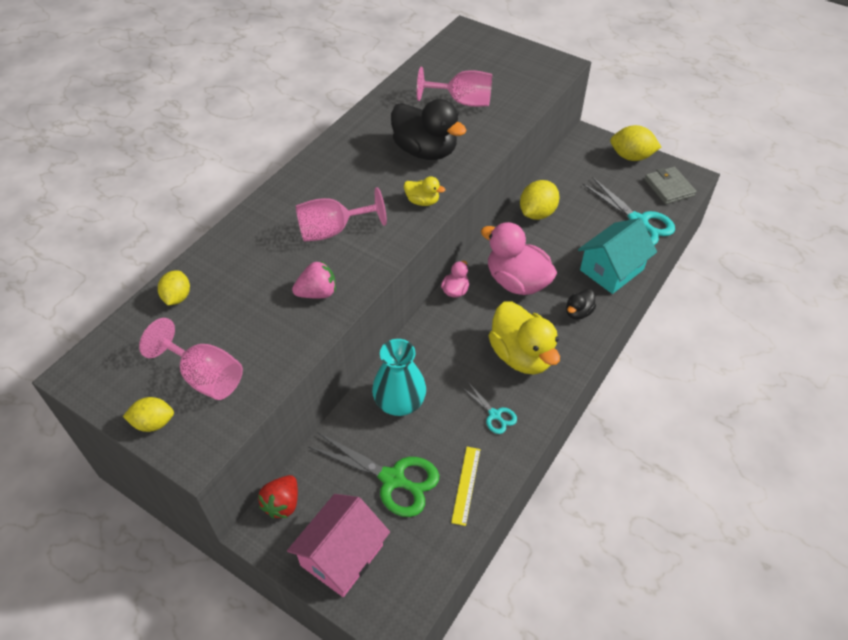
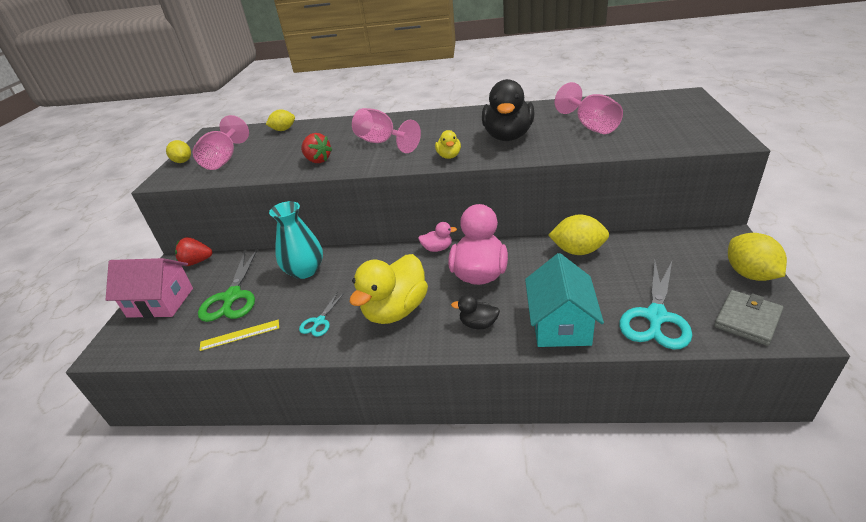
camera: 65 degrees right, 15 degrees down
pink strawberry [292,261,336,298] -> red strawberry [301,133,332,163]
turquoise house [578,218,657,294] -> turquoise house turned 75 degrees clockwise [525,253,604,347]

